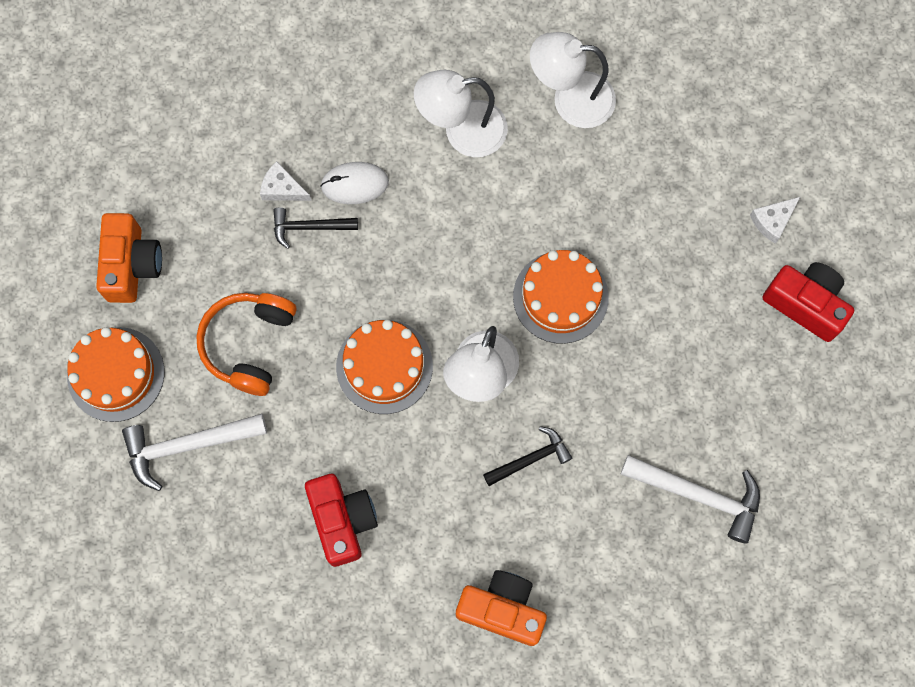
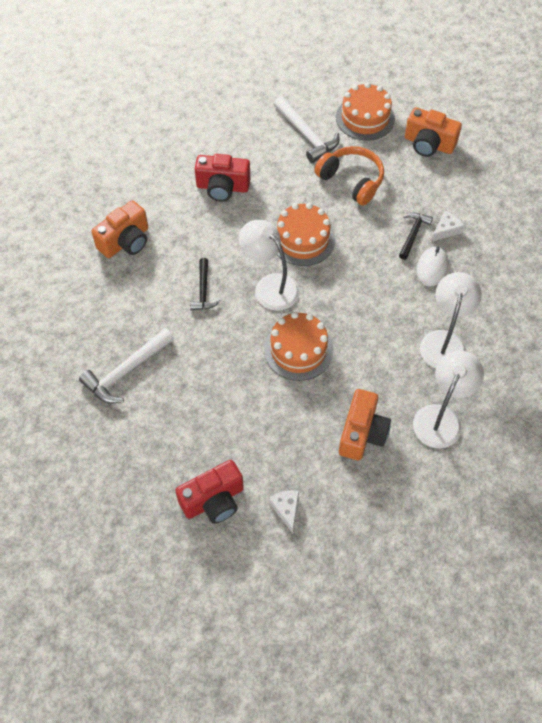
camera: 115 degrees right, 15 degrees down
white hammer [122,414,267,491] -> white hammer turned 135 degrees clockwise [274,96,339,163]
none -> orange camera [339,389,391,460]

